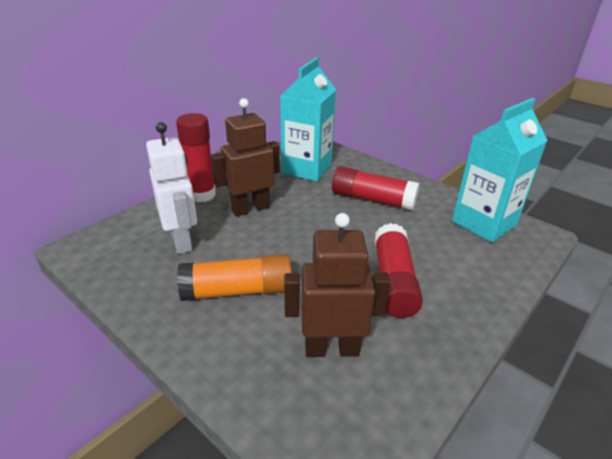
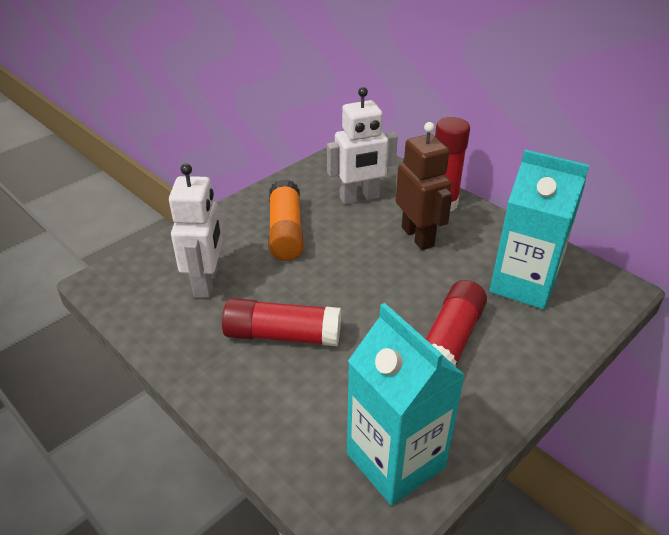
camera: 95 degrees right, 5 degrees up
brown robot [284,213,390,357] -> white robot [169,163,223,298]

